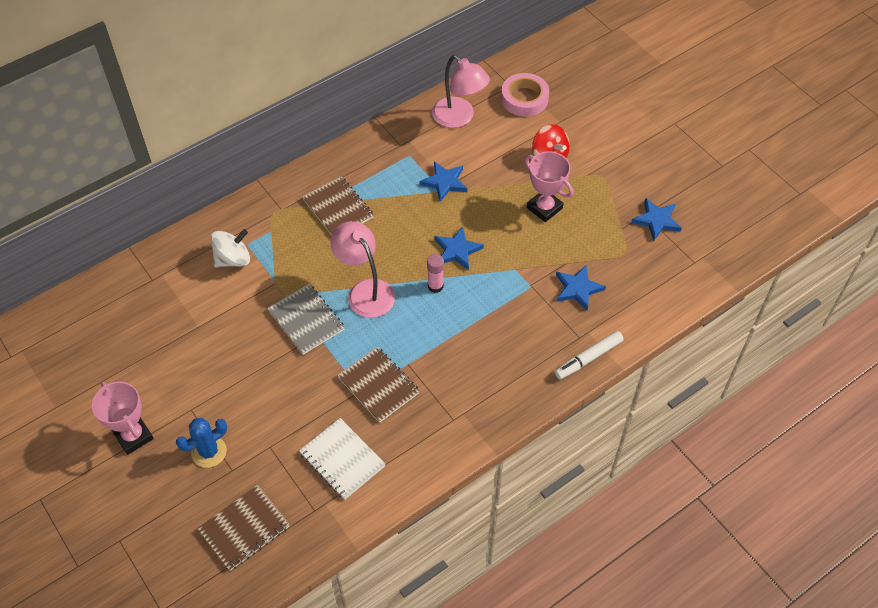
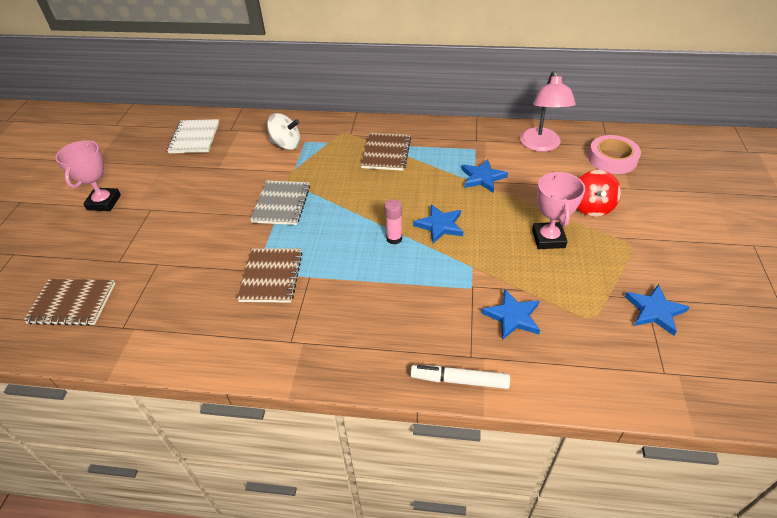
camera: 45 degrees right, 10 degrees down
blue cactus [176,418,227,468] -> none
white notebook [299,418,386,500] -> white notebook moved to [167,119,219,153]
pink lamp [330,221,395,318] -> none

